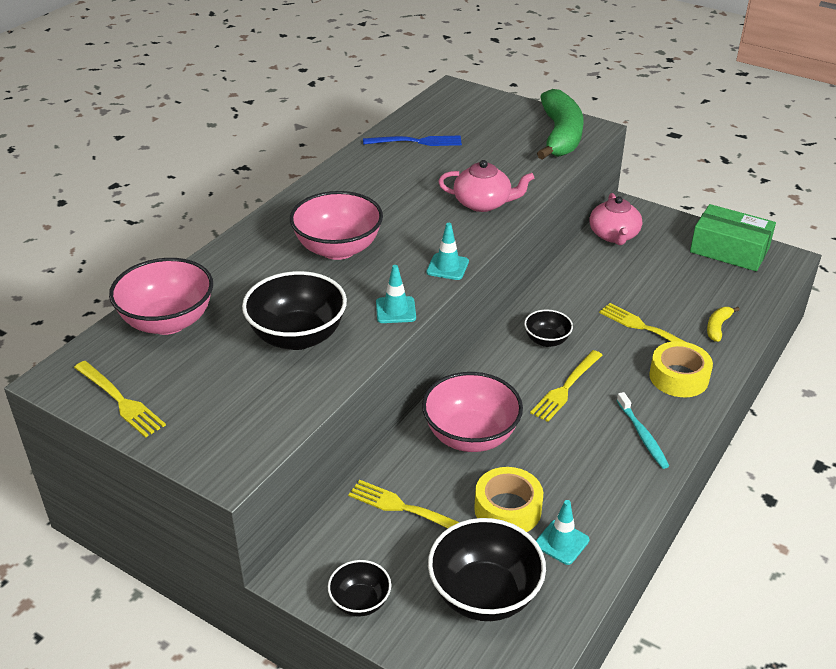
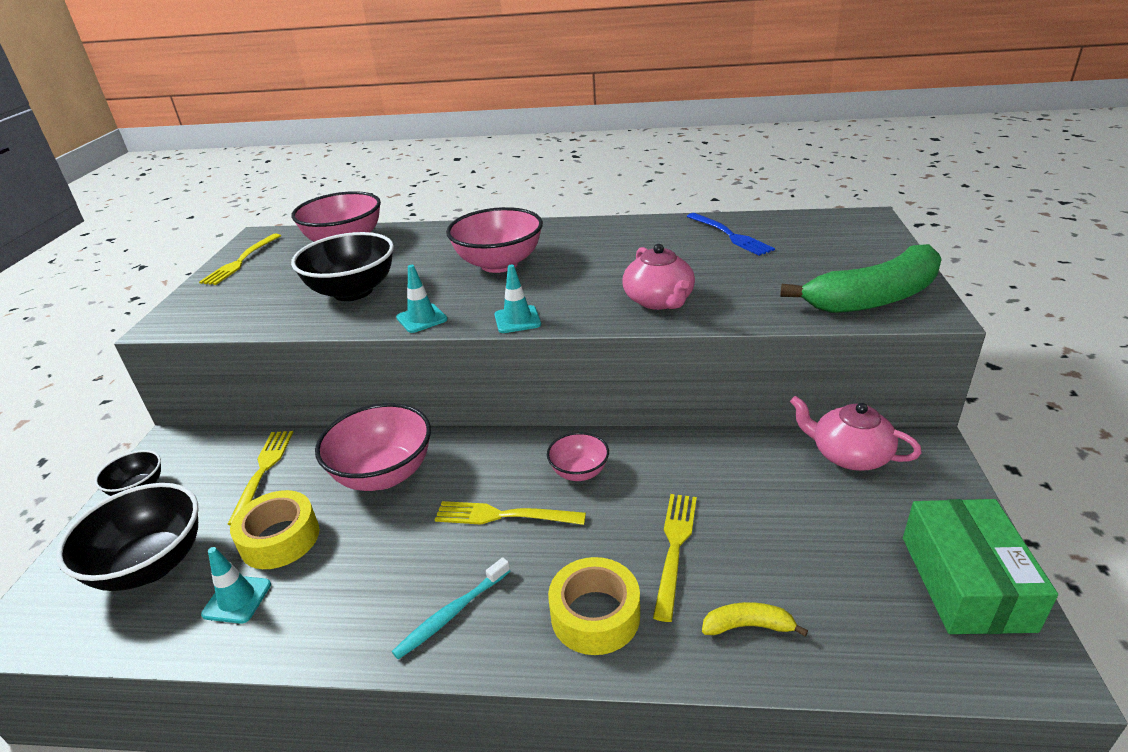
camera: 65 degrees right, 5 degrees down
black bowl [524,310,573,347] -> pink bowl [547,432,609,481]
pink teapot [590,193,642,245] -> pink teapot turned 60 degrees clockwise [790,396,922,471]

